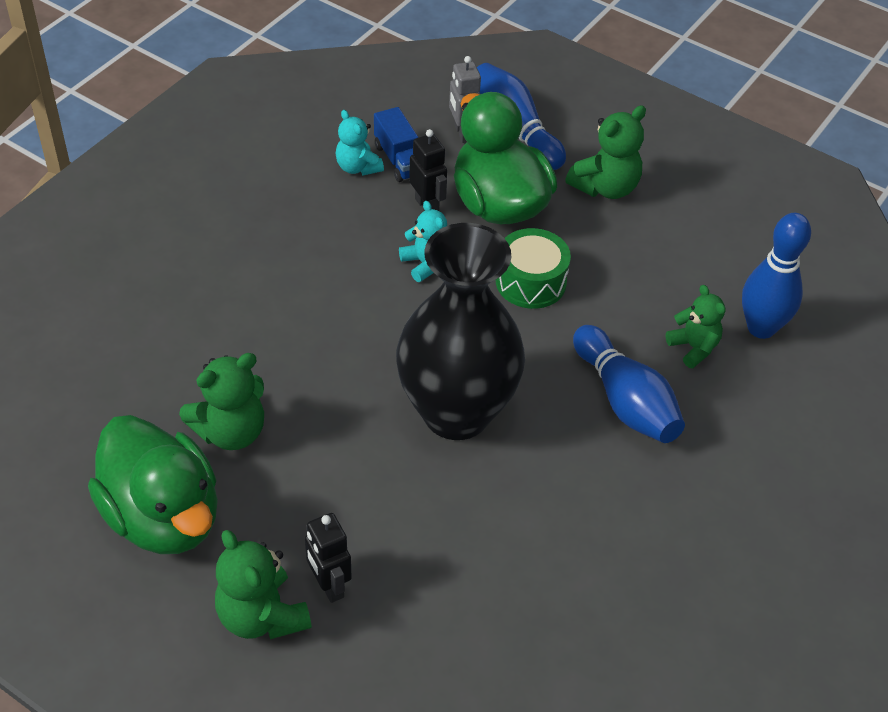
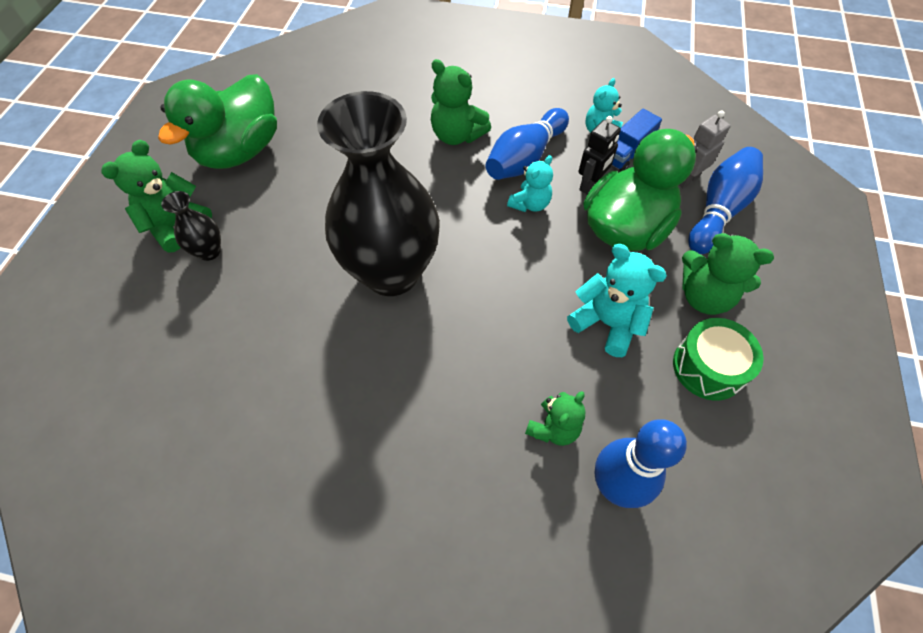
camera: 70 degrees right, 10 degrees up
green teddy bear [179,353,264,450] -> green teddy bear moved to [431,59,491,145]
black robot [305,513,352,603] -> black vase [161,191,221,261]
green drum [496,228,571,309] -> green drum moved to [673,318,764,401]
blue bowling pin [573,325,685,443] -> blue bowling pin moved to [486,108,569,180]
none -> turquoise teddy bear [567,244,667,357]

